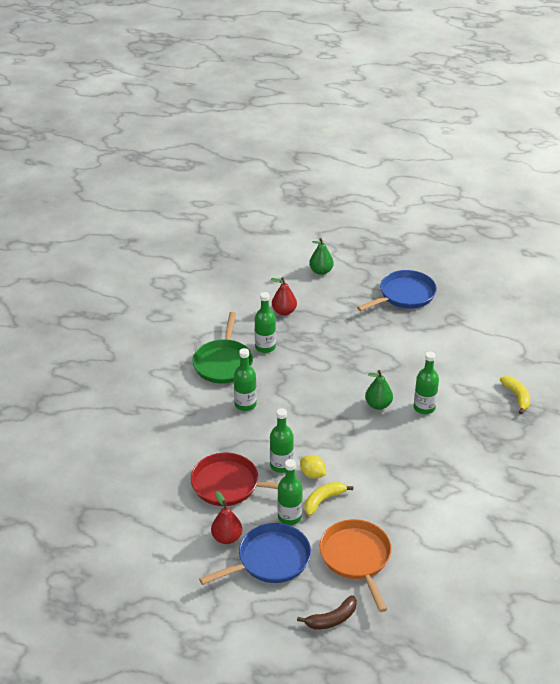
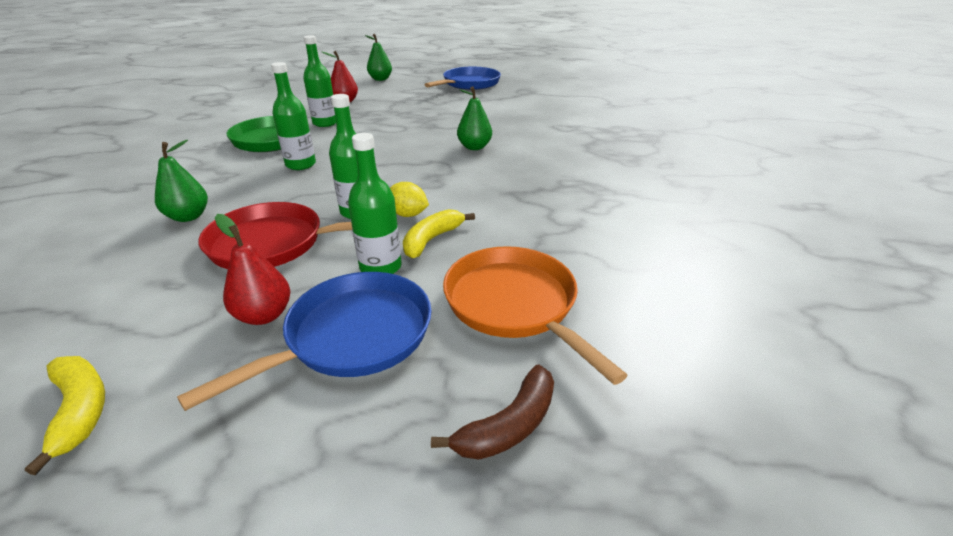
camera: 15 degrees left, 5 degrees down
green bottle [414,351,439,414] -> none
yellow banana [500,376,530,414] -> yellow banana moved to [25,356,105,475]
none -> green pear [155,140,208,222]

